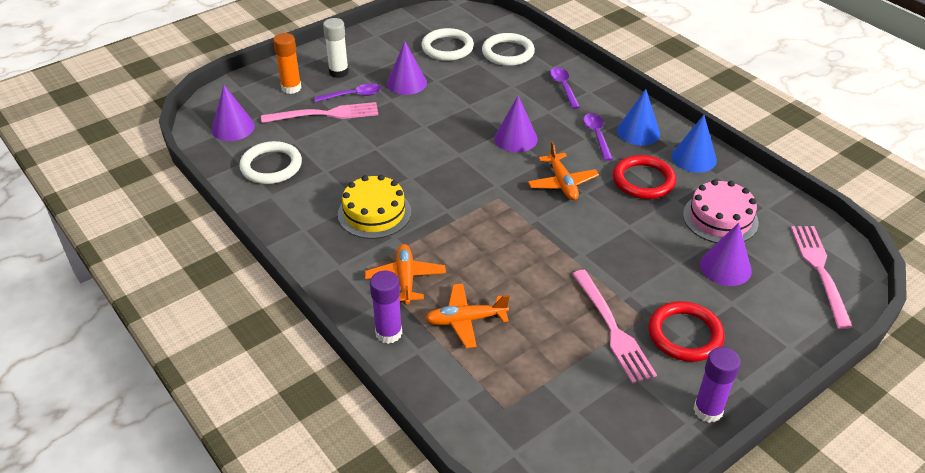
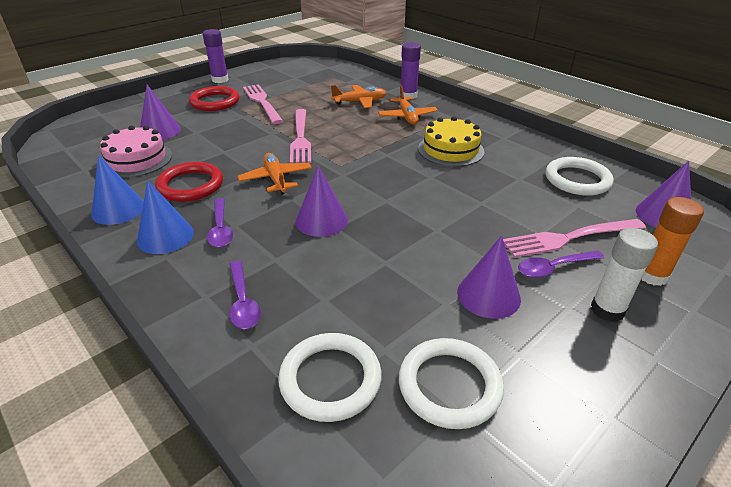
camera: 175 degrees right, 5 degrees down
pink fork [791,226,853,329] -> pink fork moved to [290,109,311,163]

